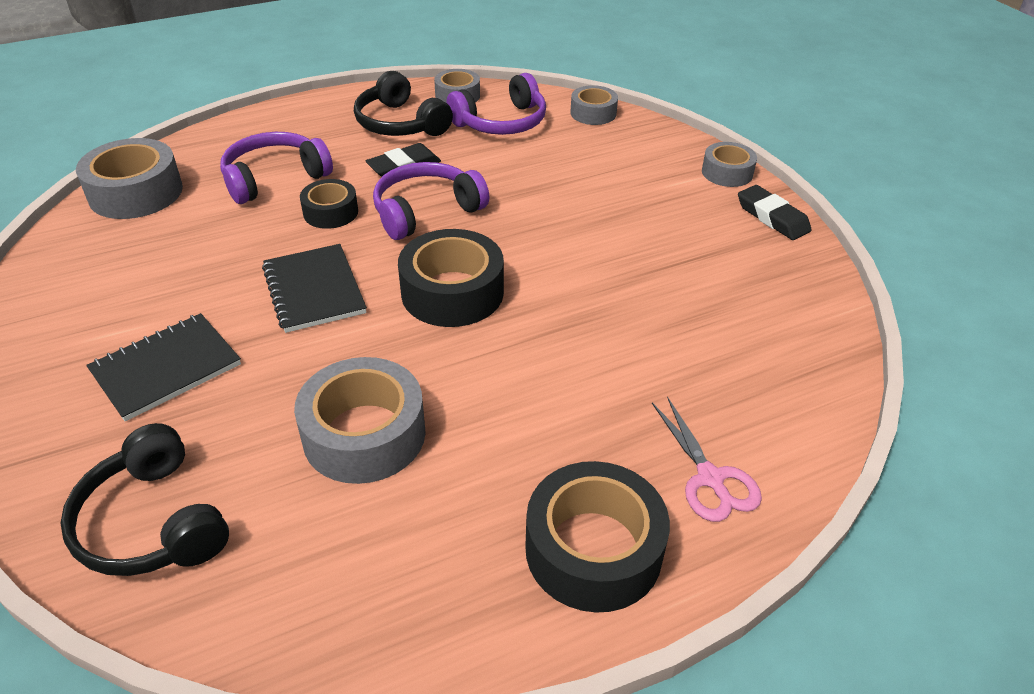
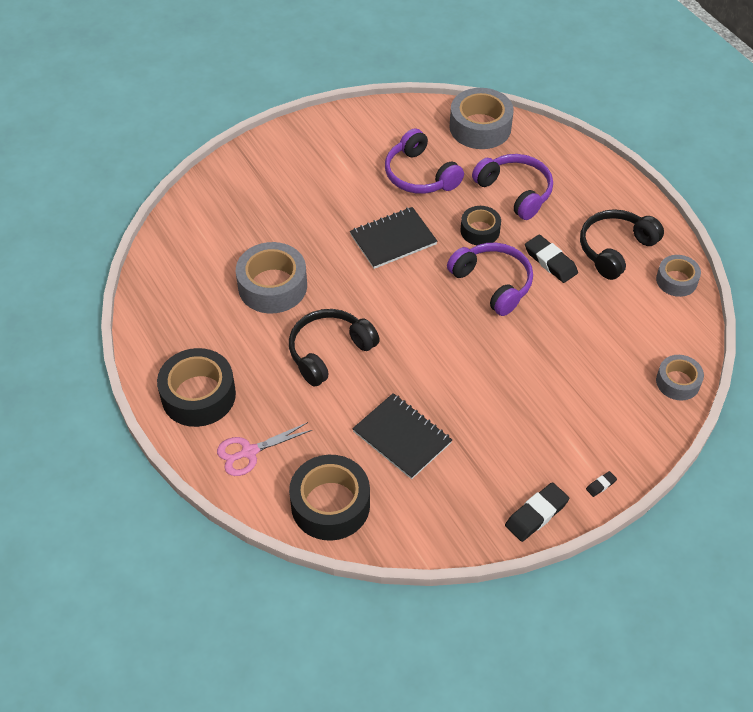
camera: 85 degrees right, 10 degrees up
black headphones [61,423,229,576] -> black headphones moved to [289,309,380,387]
black notebook [86,313,241,421] -> black notebook moved to [352,393,452,479]
black tape [398,229,504,327] -> black tape moved to [289,455,370,540]
purple headphones [447,73,546,135] -> purple headphones moved to [385,128,464,194]
grey tape [702,142,757,187] -> black eraser [586,471,617,497]

